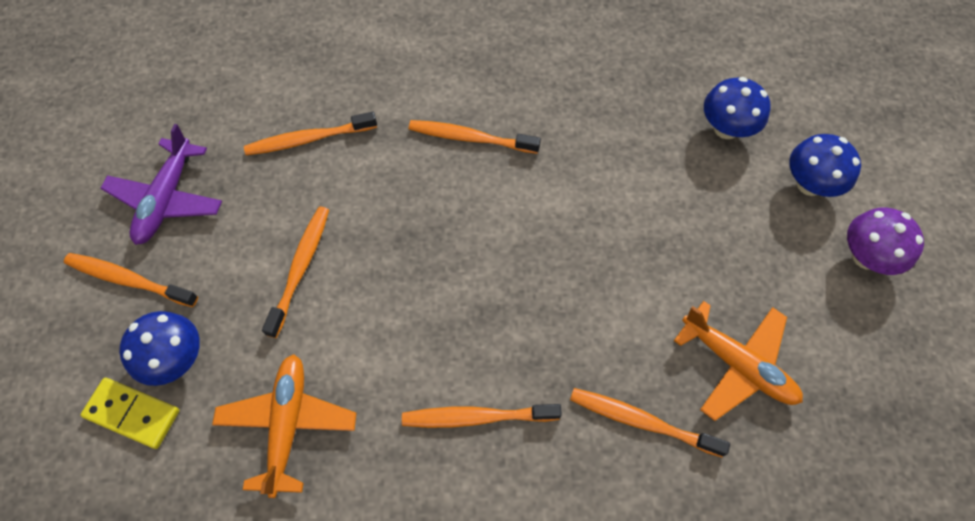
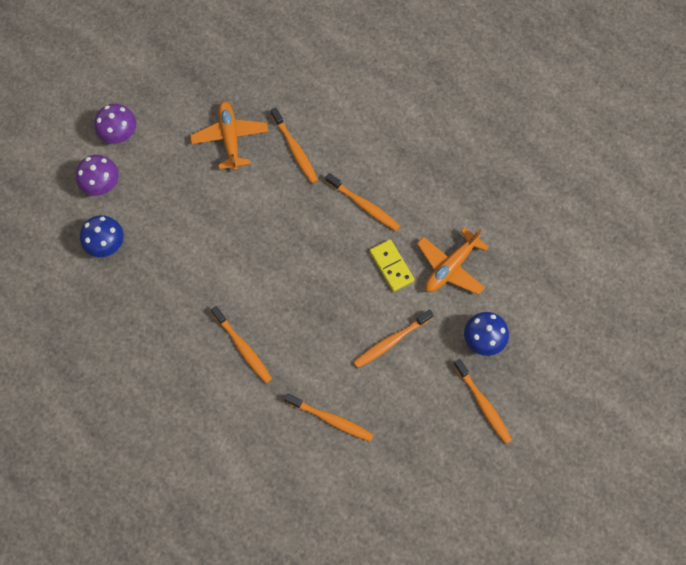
camera: 140 degrees left, 5 degrees up
yellow domino [80,378,180,449] -> yellow domino moved to [369,239,415,292]
purple plane [100,124,222,245] -> none
blue mushroom [789,134,861,197] -> purple mushroom [76,155,119,196]

